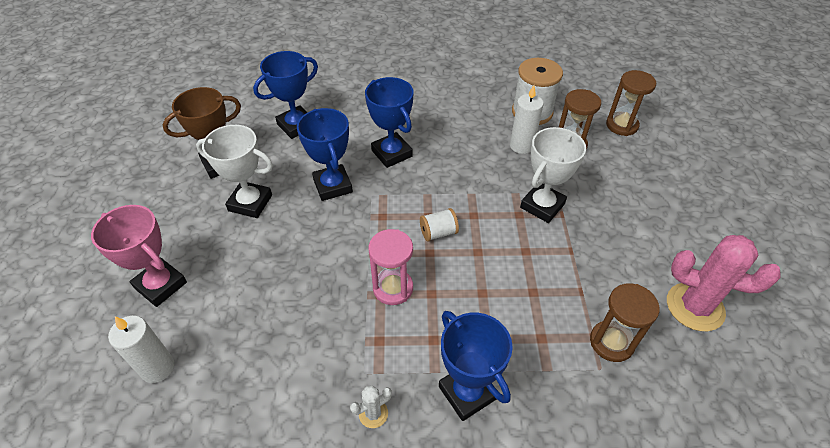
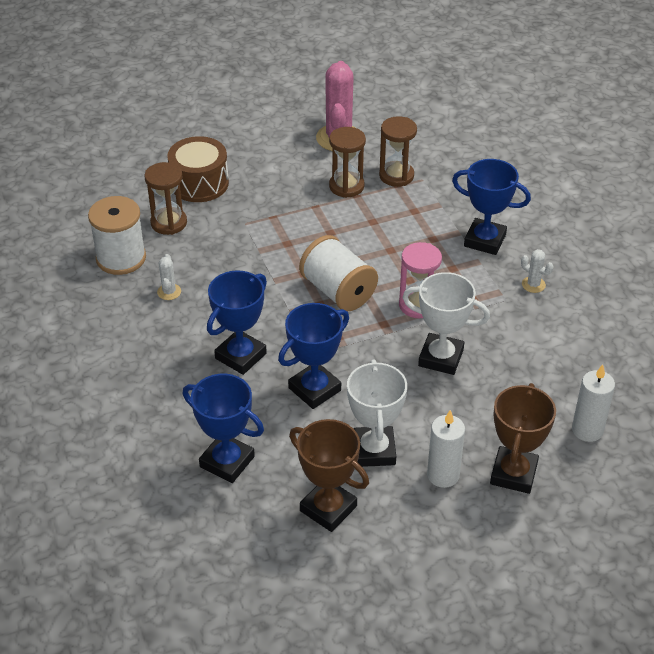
camera: 110 degrees left, 5 degrees down
pink trophy [91,205,187,307] -> brown trophy [490,383,556,494]
white spool [420,208,459,241] -> white spool [299,235,378,311], size x1.91
blue trophy [439,311,513,421] -> blue trophy turned 75 degrees clockwise [452,159,531,255]
white candle [510,85,544,154] -> white candle moved to [427,410,465,488]
white trophy [520,127,586,223] -> white trophy moved to [402,272,490,375]
brown hourglass [606,70,656,136] -> brown hourglass moved to [329,127,366,198]
none -> white cactus [157,254,181,300]
none -> brown drum [167,136,229,202]

